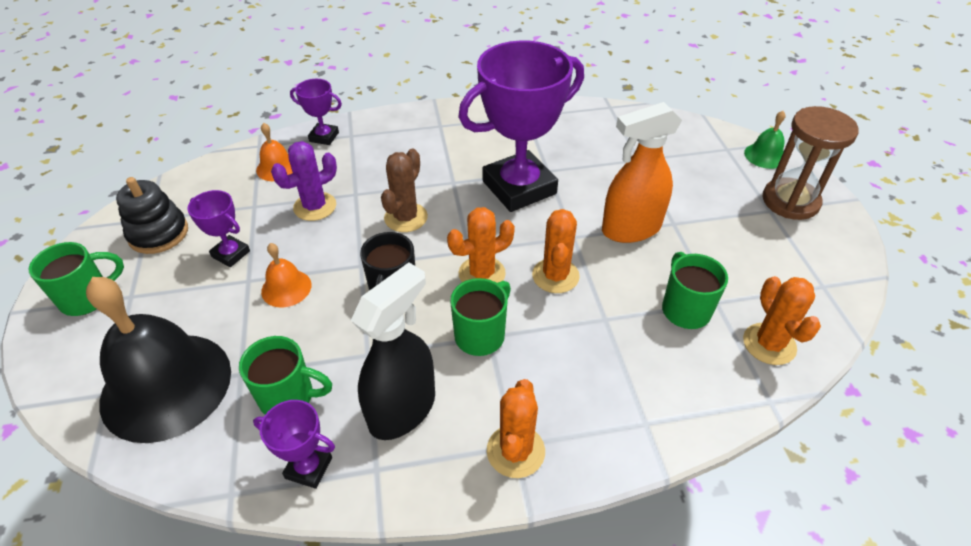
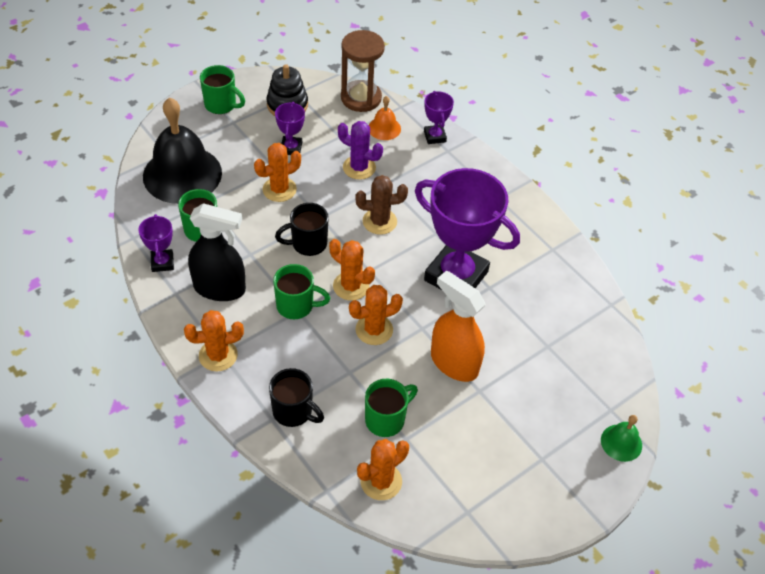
camera: 60 degrees right, 5 degrees up
orange bell [261,243,311,307] -> orange cactus [254,143,301,202]
brown hourglass [763,106,859,220] -> brown hourglass moved to [341,30,385,112]
none -> black mug [269,368,324,427]

